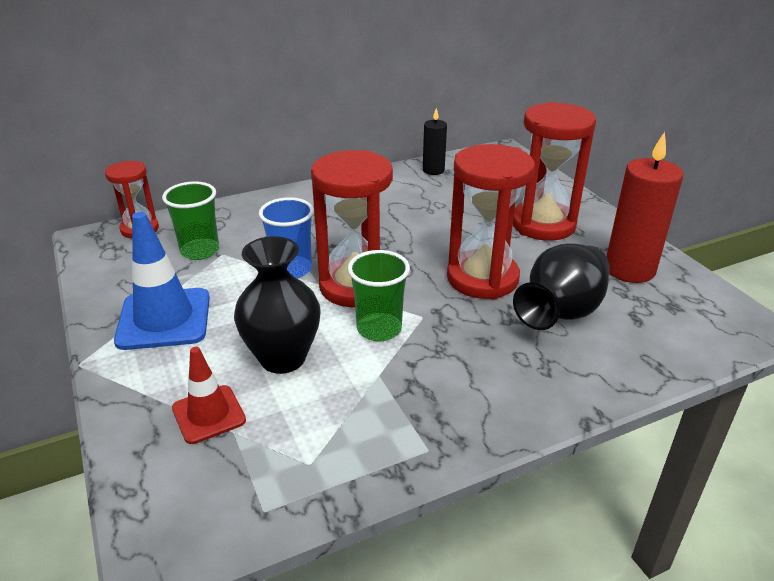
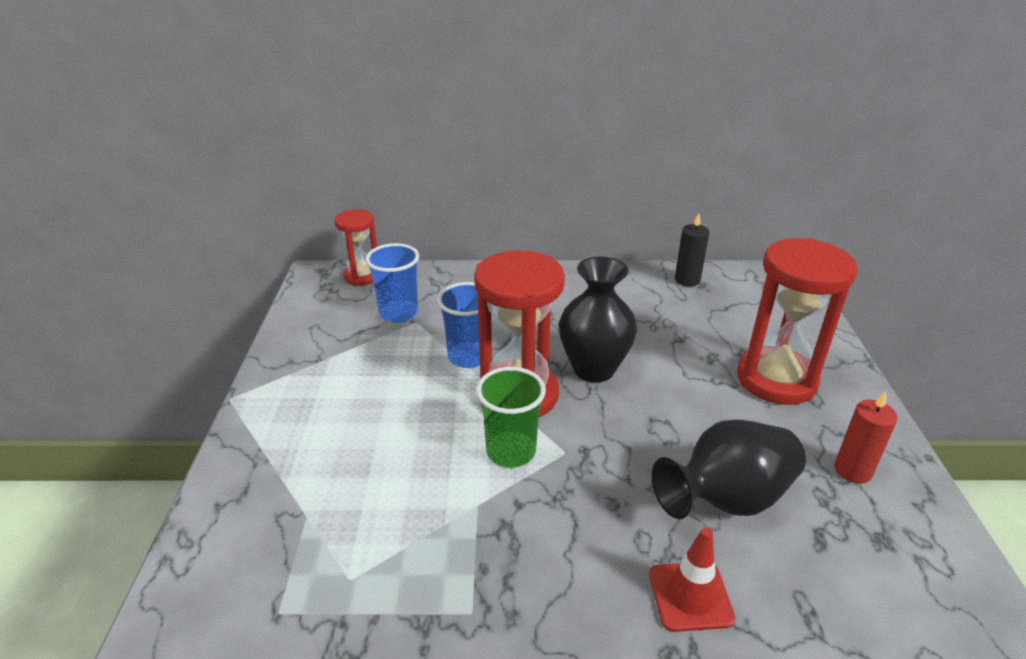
camera: 25 degrees right, 0 degrees up
blue traffic cone [114,212,210,350] -> none
green cup [162,181,219,260] -> blue cup [365,243,419,323]
red traffic cone [172,347,246,444] -> red traffic cone moved to [649,528,735,632]
black vase [234,236,321,374] -> black vase moved to [559,257,637,382]
red hourglass [447,144,535,299] -> none
red candle [607,132,683,283] -> red candle [834,391,898,484], size x0.56

